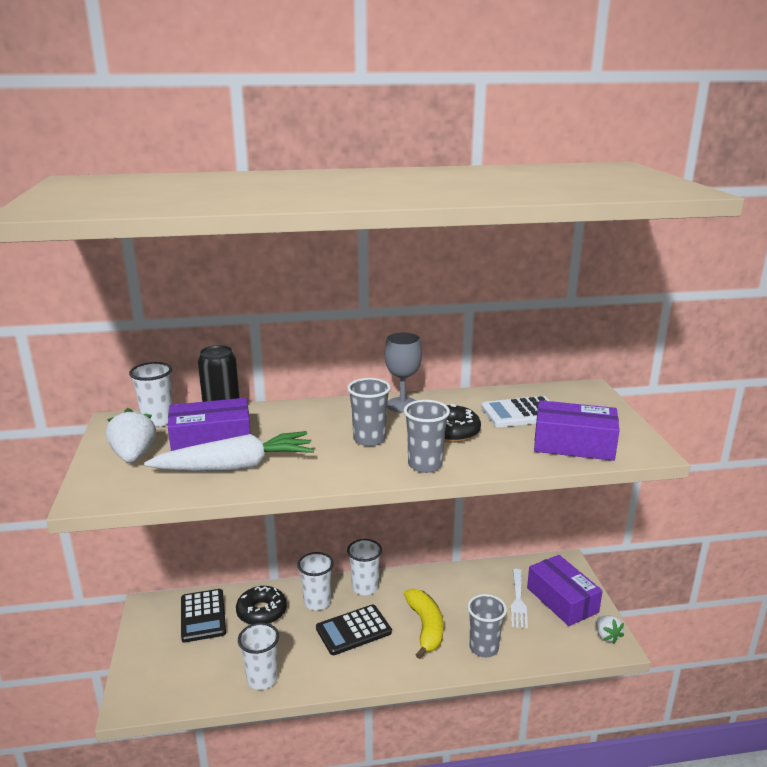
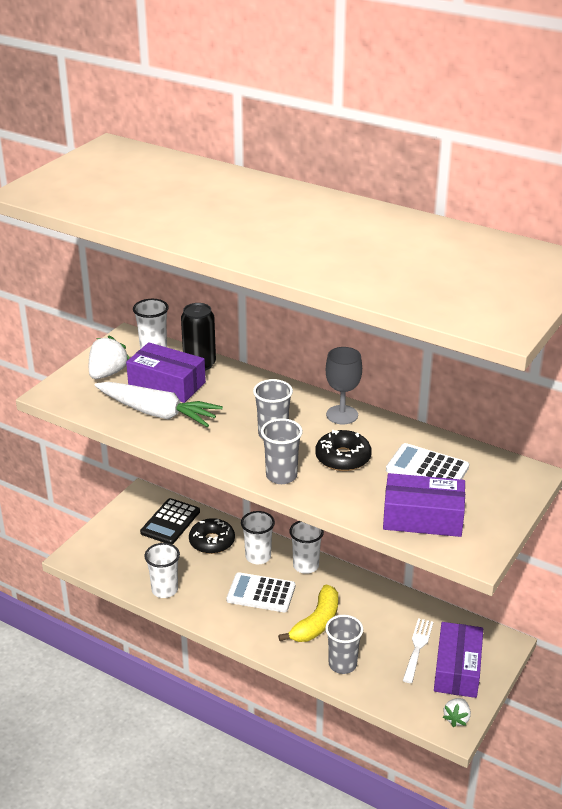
camera: 40 degrees right, 10 degrees up
black calculator [316,605,392,655] -> white calculator [227,572,295,612]
white fork [511,569,528,628] -> white fork turned 150 degrees clockwise [402,618,433,683]
purple box [534,400,620,461] -> purple box turned 45 degrees counterclockwise [383,473,465,537]

